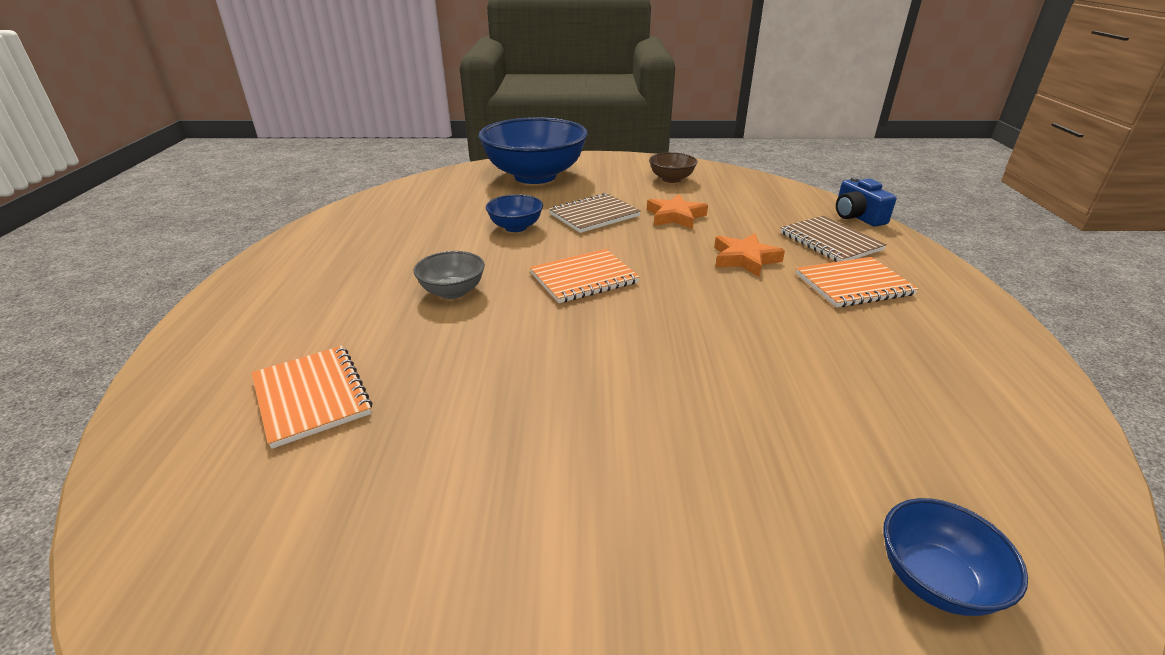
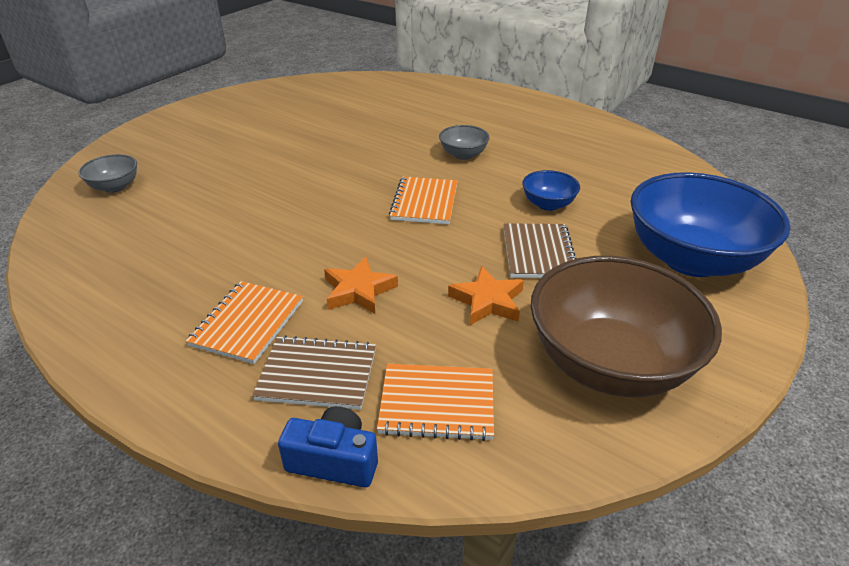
camera: 125 degrees right, 5 degrees up
orange notebook [252,346,372,449] -> orange notebook moved to [377,364,494,441]
brown bowl [649,152,697,183] -> brown bowl [531,256,722,397], size x2.24
blue bowl [883,498,1028,616] -> grey bowl [78,154,137,193]

